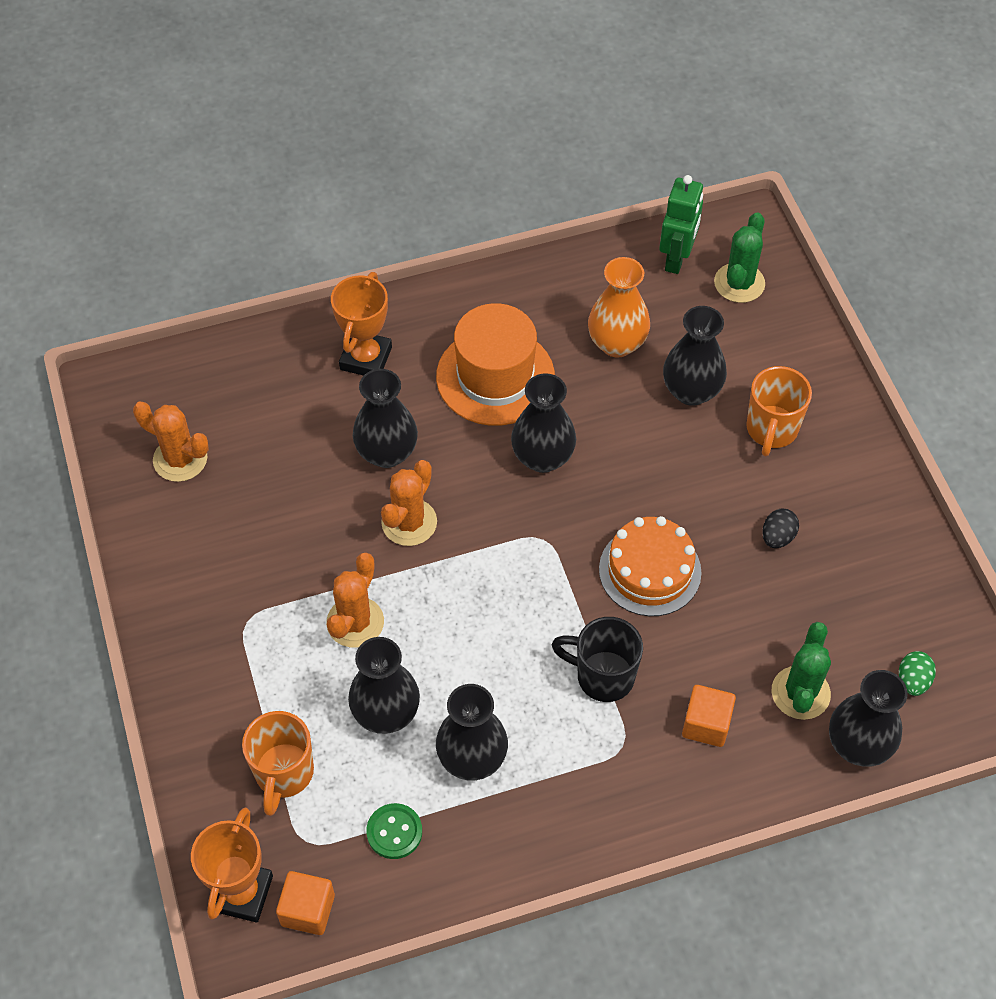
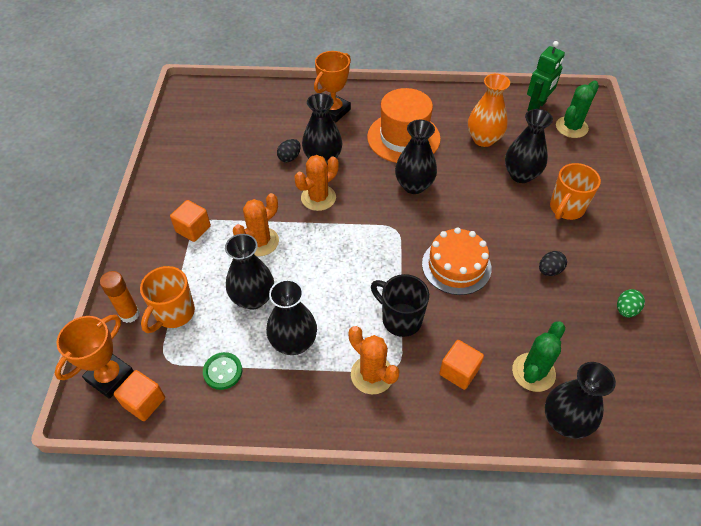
camera: 20 degrees right, 5 degrees down
orange cactus [133,401,209,482] -> orange cactus moved to [349,326,400,395]
green egg [899,651,936,696] -> green egg moved to [617,289,645,317]
none -> orange glue stick [100,271,140,323]
none -> orange cube [170,200,211,242]
none -> black egg [277,139,301,162]

